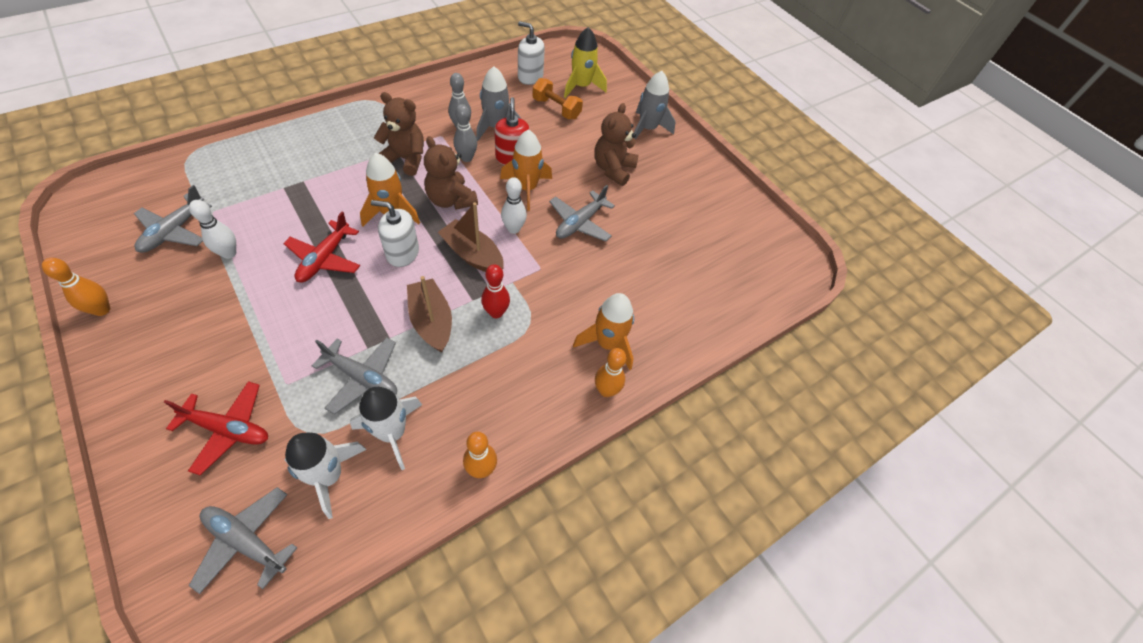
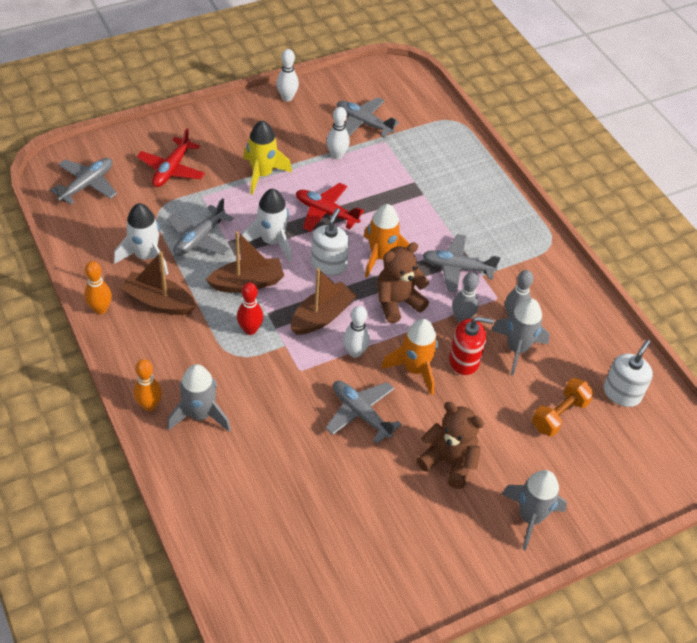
camera: 100 degrees right, 5 degrees down
orange bowling pin [42,258,110,316] -> white bowling pin [276,49,299,101]
white rocket [284,433,367,519] -> white rocket moved to [242,188,292,262]
brown teddy bear [374,92,424,176] -> grey plane [422,234,500,292]
yellow rocket [564,27,607,98] -> yellow rocket moved to [243,120,292,195]
orange rocket [573,293,634,370] -> grey rocket [167,364,231,432]
none -> brown boat [120,251,196,315]

